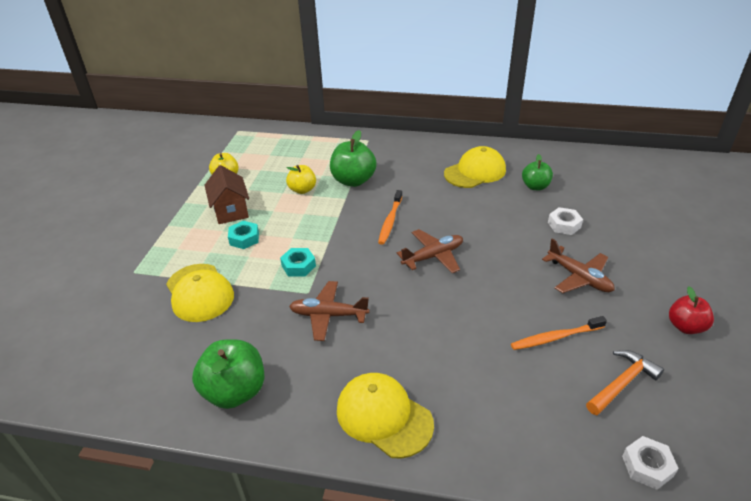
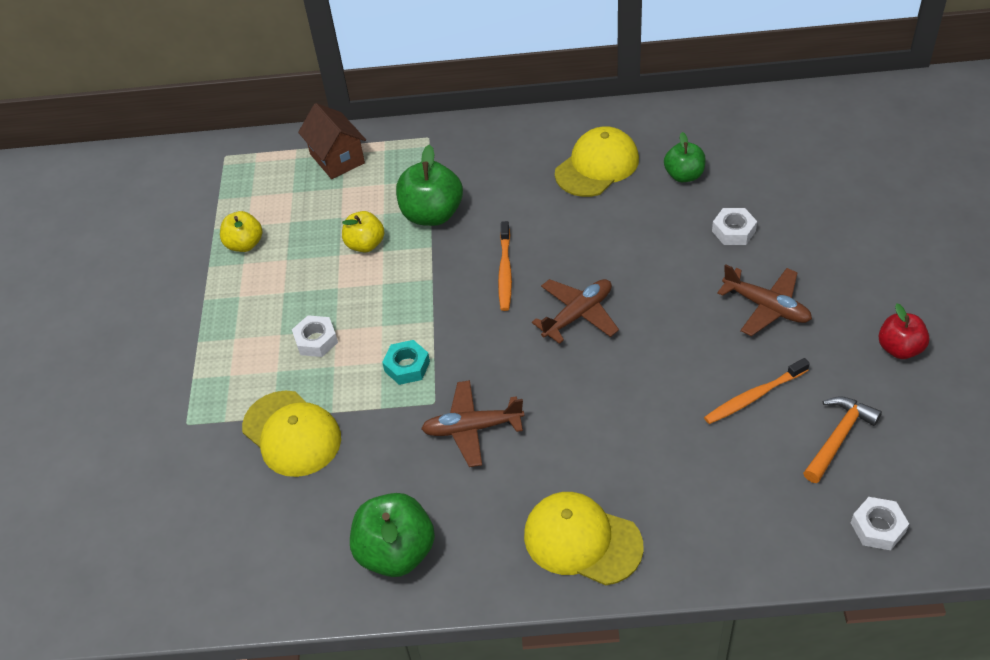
camera: 10 degrees left, 10 degrees up
brown house [204,165,249,224] -> brown house moved to [298,103,366,179]
turquoise nut [228,221,259,249] -> white nut [292,315,338,357]

